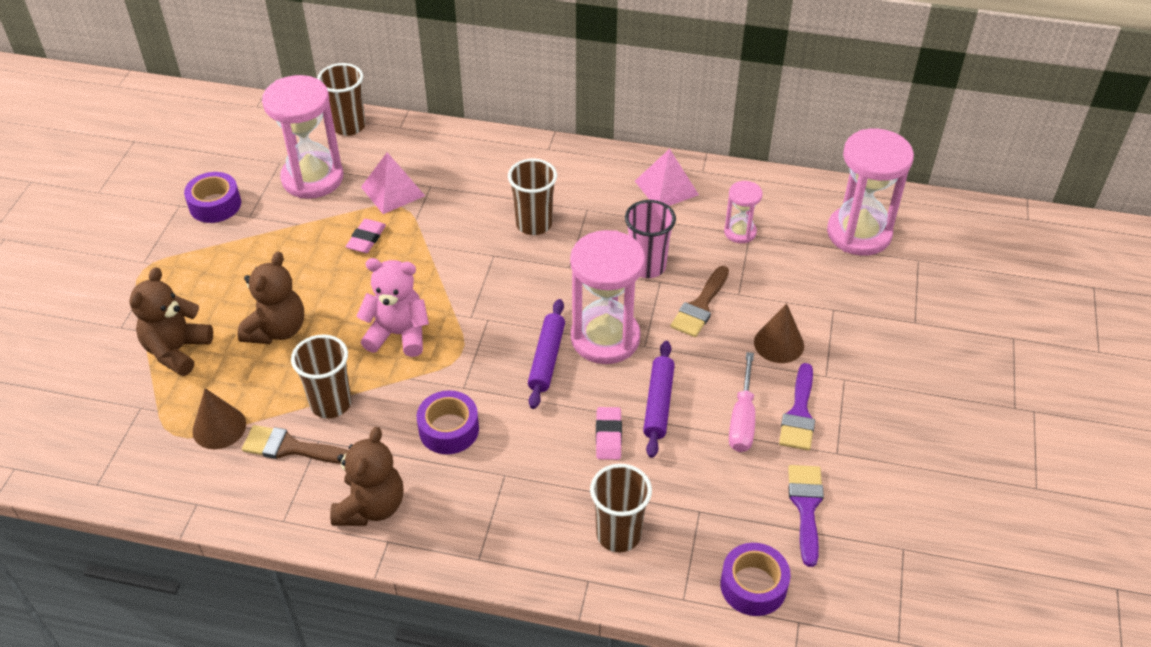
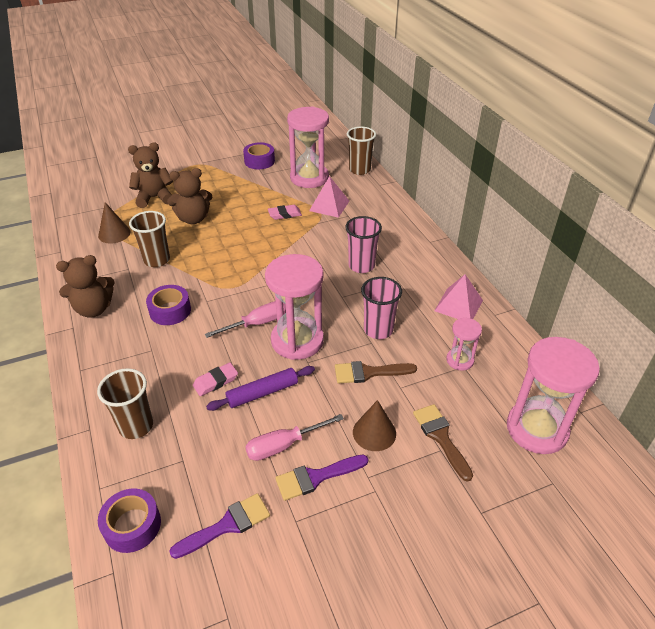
camera: 55 degrees right, 5 degrees down
brown brush [242,425,348,464] -> brown brush moved to [413,404,473,482]
pink teddy bear [356,258,429,357] -> none
brown cup [508,159,557,235] -> pink cup [345,216,382,273]
purple rolling pin [528,299,565,409] -> pink screwdriver [205,301,286,338]

